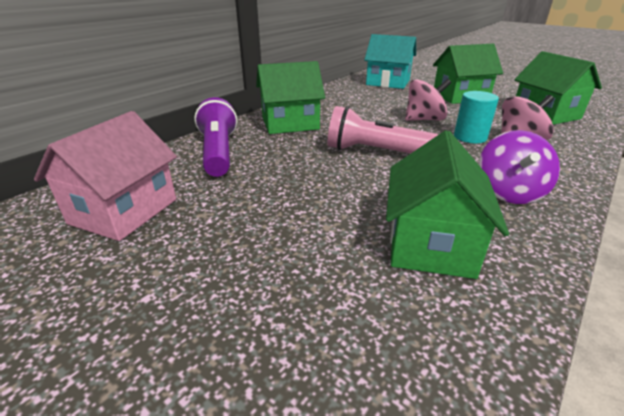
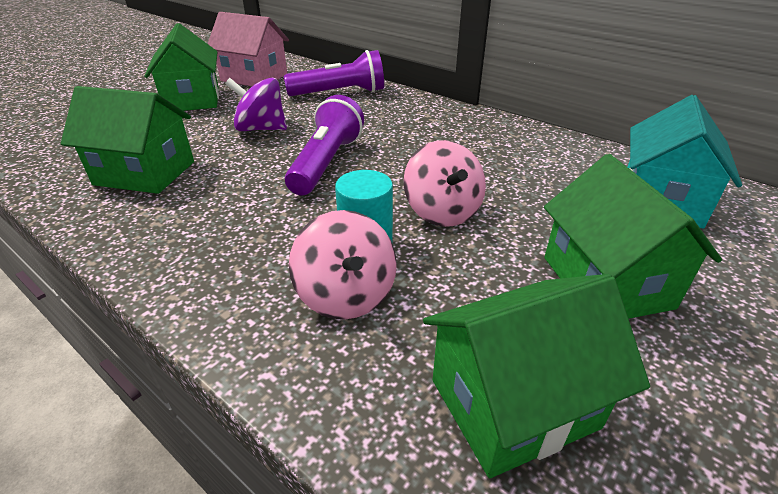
camera: 90 degrees right, 5 degrees up
green house [256,61,325,134] -> green house moved to [144,23,219,111]
pink flashlight [328,106,438,154] -> purple flashlight [285,95,364,195]
purple spinning top [479,130,560,204] -> purple spinning top moved to [225,78,287,131]

